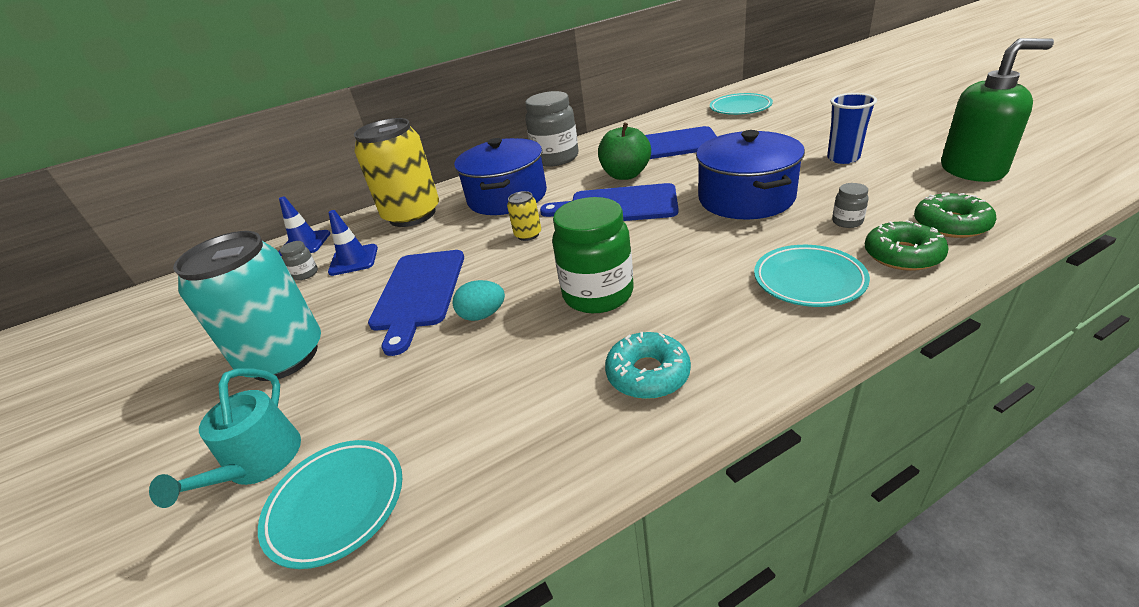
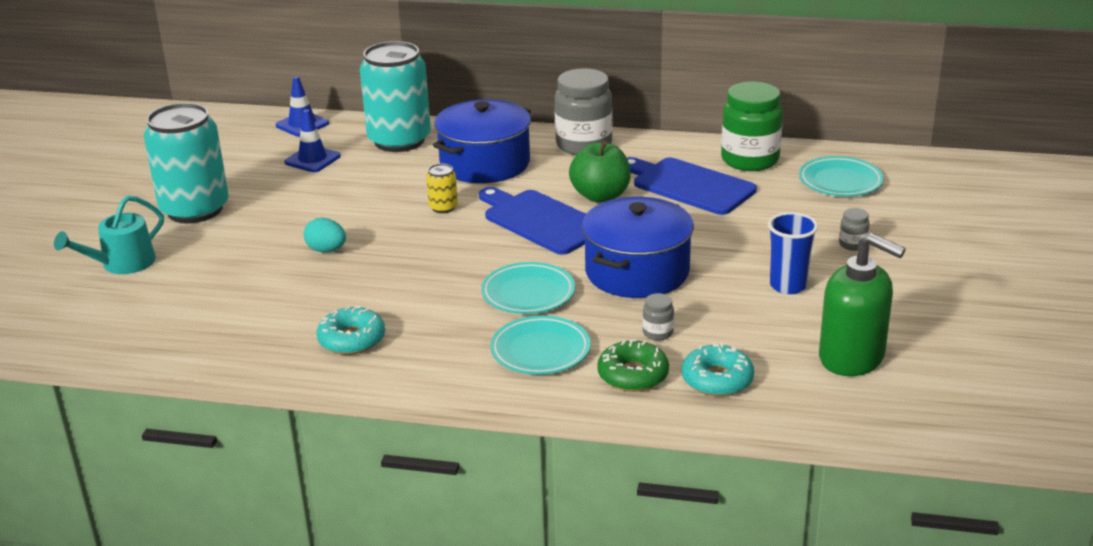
camera: 35 degrees right, 5 degrees down
turquoise plate [258,440,402,569] -> turquoise plate moved to [481,262,575,314]
grey jar [280,241,318,280] -> grey jar moved to [839,208,870,251]
yellow can [354,118,439,227] -> turquoise can [360,41,431,152]
blue cutting board [368,250,464,356] -> none
green jar [552,197,633,313] -> green jar moved to [721,82,783,171]
green donut [914,193,997,238] -> turquoise donut [682,343,754,396]

